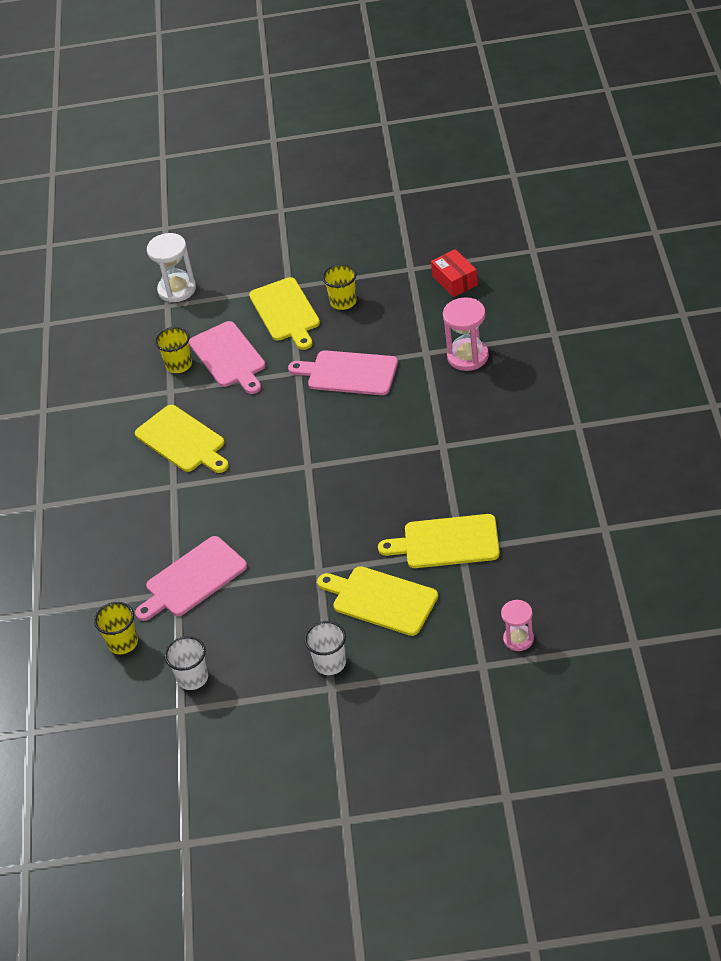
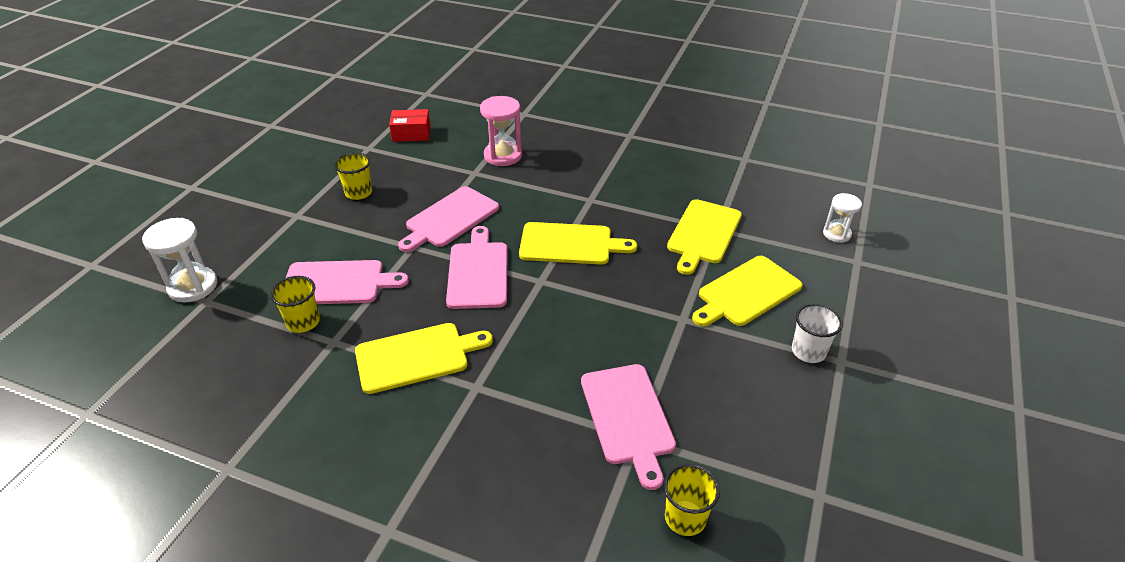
camera: 70 degrees left, 5 degrees down
white cup [164,636,208,690] -> none
yellow cutting board [249,277,320,350] -> yellow cutting board moved to [519,222,637,264]
pink hourglass [501,600,534,651] -> white hourglass [823,193,862,243]
none -> pink cutting board [446,226,508,309]

